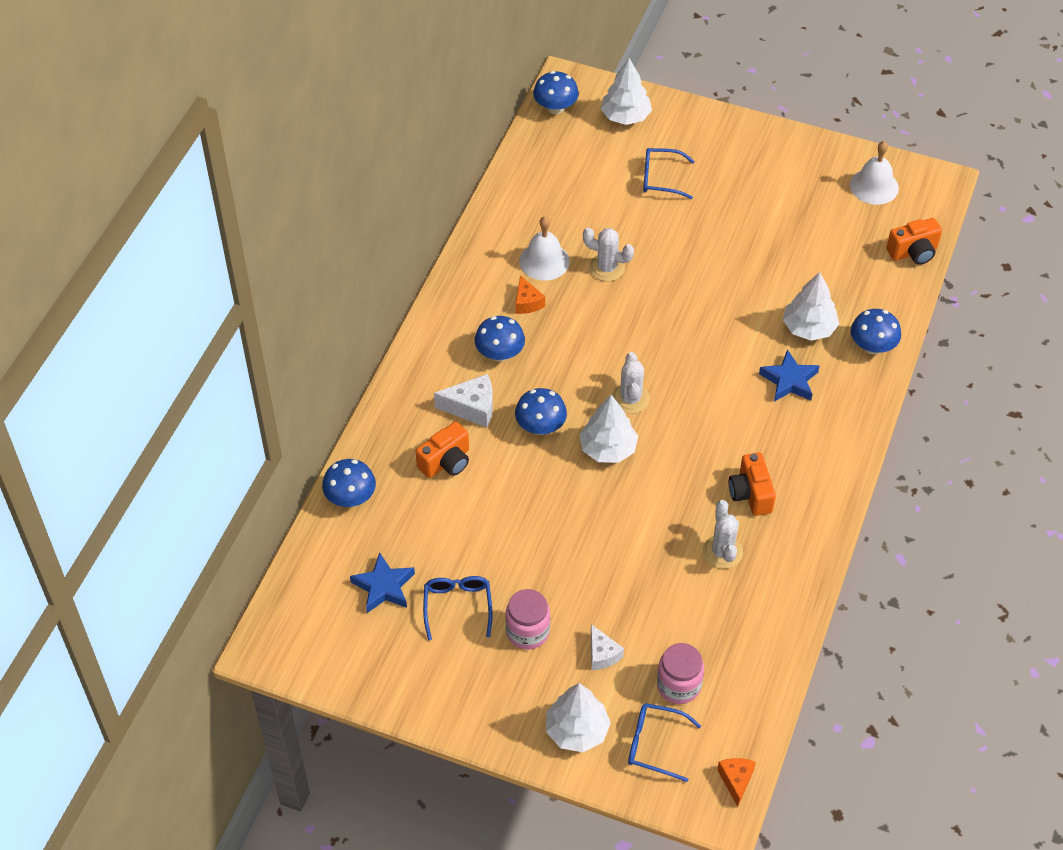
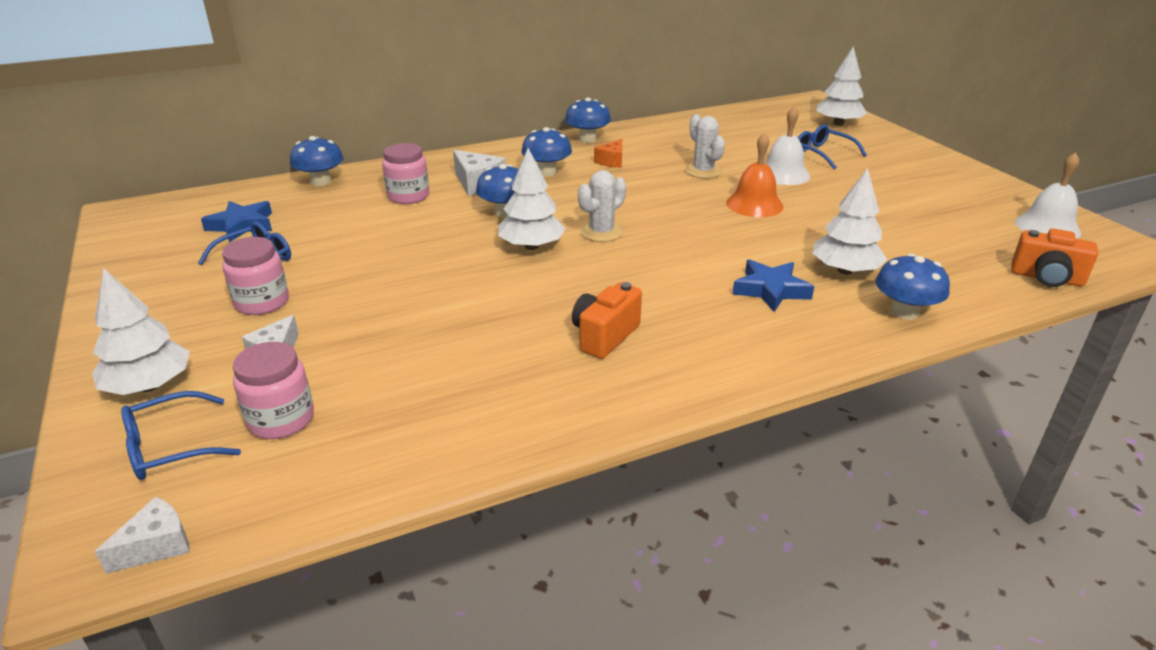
camera: 45 degrees right, 20 degrees down
orange camera [416,422,469,478] -> pink jar [382,143,429,204]
white bell [519,216,570,281] -> white bell moved to [765,107,810,185]
blue mushroom [533,71,579,114] -> blue mushroom moved to [565,97,611,143]
blue glasses [628,703,701,782] -> blue glasses turned 90 degrees counterclockwise [121,391,241,480]
white cactus [703,500,743,569] -> none
orange cheese [717,758,756,807] -> white cheese [94,497,190,574]
none -> orange bell [726,133,784,217]

